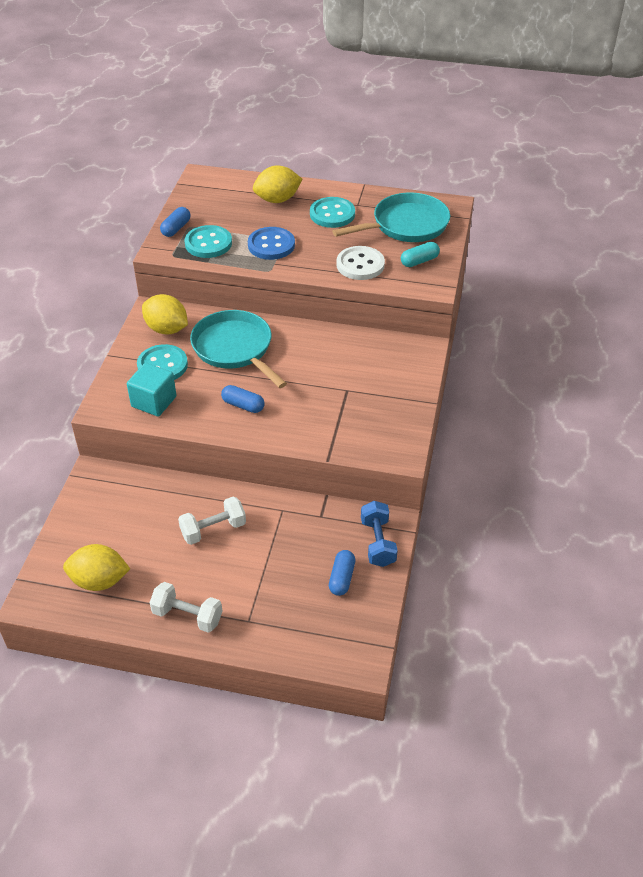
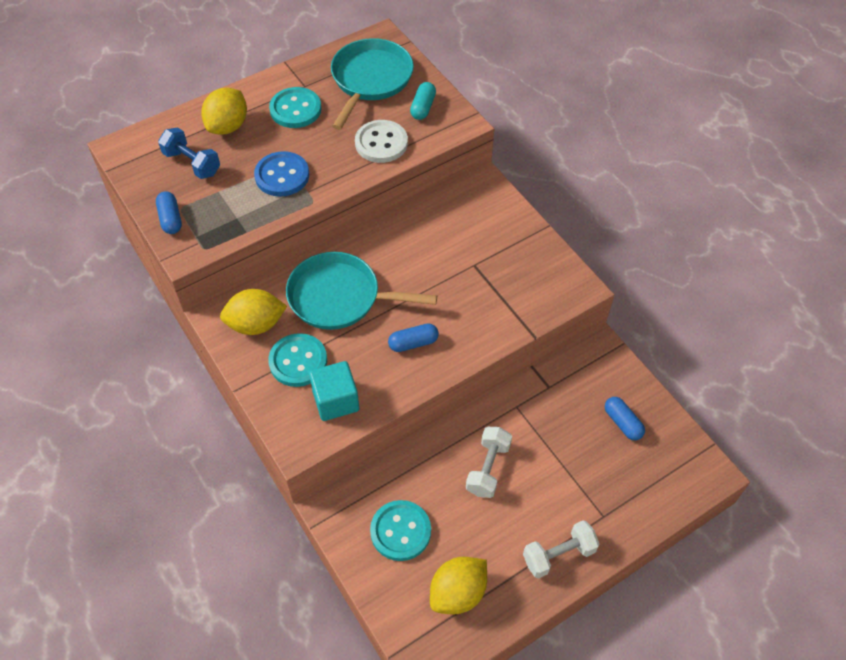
camera: 45 degrees left, 10 degrees up
turquoise button [184,225,232,258] -> turquoise button moved to [370,500,431,561]
blue dumbbell [361,501,398,567] -> blue dumbbell moved to [158,127,220,179]

